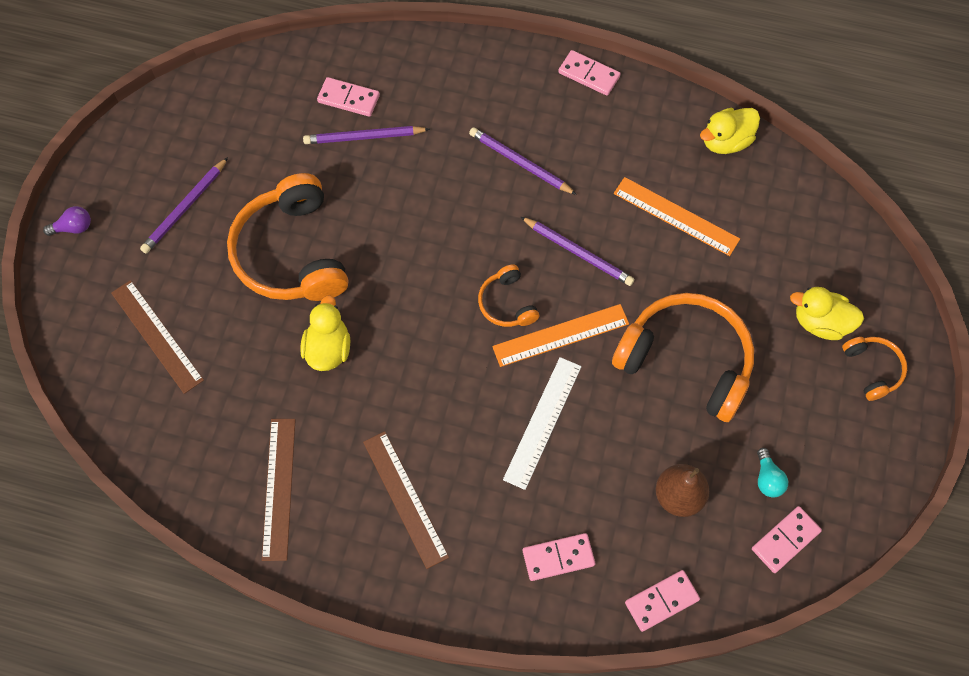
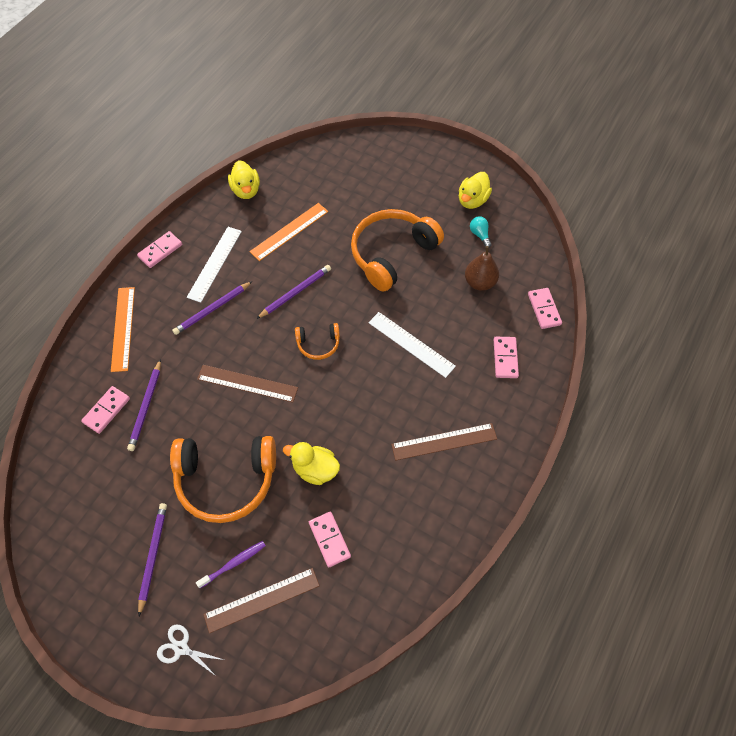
camera: 75 degrees left, 5 degrees down
purple light bulb [43,206,91,236] -> none
purple pencil [140,157,228,254] -> purple pencil turned 135 degrees counterclockwise [138,503,167,616]
brown ruler [262,419,296,561] -> brown ruler moved to [197,365,298,403]
orange ruler [492,304,629,367] -> orange ruler moved to [111,287,135,372]
pink domino [752,506,822,573] -> pink domino moved to [309,512,351,567]
turquoise light bulb [757,448,788,498] -> turquoise light bulb turned 120 degrees counterclockwise [470,216,492,248]
yellow duck [790,287,864,340] -> yellow duck moved to [459,172,492,209]
orange headphones [842,337,907,401] -> none
none -> white scissors [157,624,224,677]
none -> white ruler [187,227,242,303]
none -> purple toothbrush [196,541,266,588]

